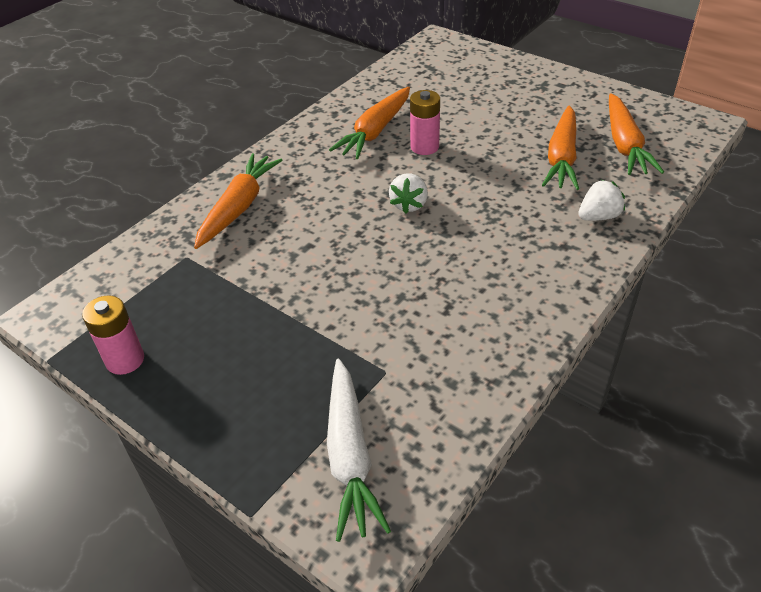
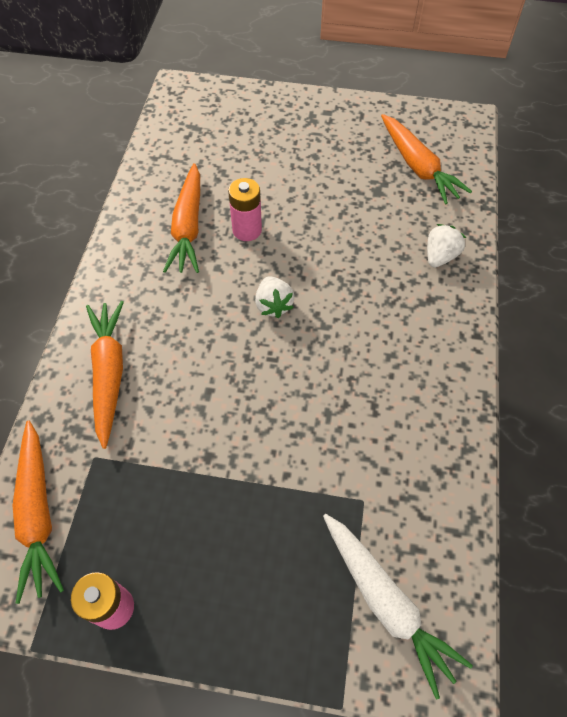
camera: 30 degrees left, 15 degrees up
orange carrot [542,105,579,190] -> orange carrot moved to [12,421,64,604]

